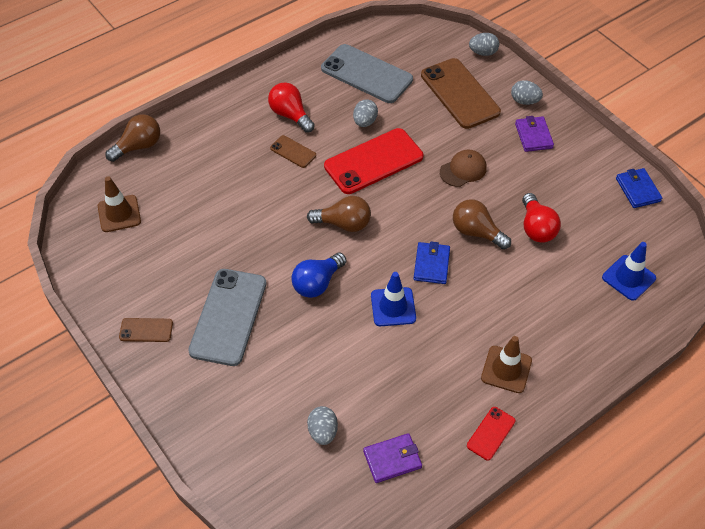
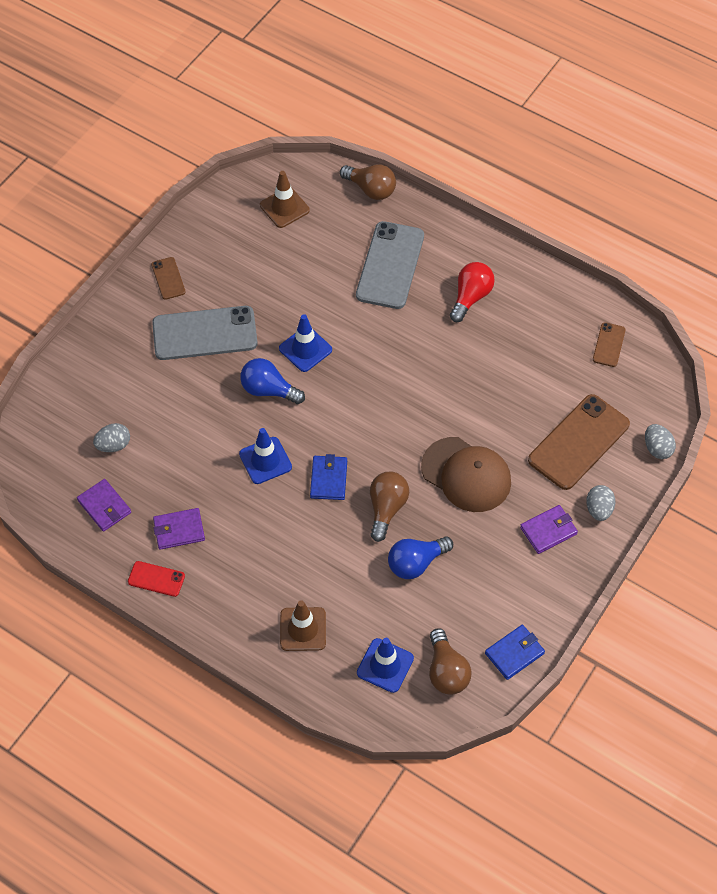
camera: 70 degrees right, 5 degrees up
brown phone [270,135,316,168] -> brown phone moved to [593,322,626,367]
brown light bulb [307,196,371,232] -> brown light bulb moved to [429,628,472,695]
grey phone [321,44,413,103] -> grey phone moved to [356,221,424,309]
red phone [324,128,424,194] -> none
grey egg [353,99,378,127] -> none
blue wallet [413,242,450,284] -> blue wallet turned 75 degrees counterclockwise [310,454,347,500]
brown cap [440,150,487,187] -> brown cap [421,437,511,512], size x1.67
brown traffic cone [481,336,532,393] -> brown traffic cone moved to [280,600,326,651]
red light bulb [522,193,561,243] -> blue light bulb [388,537,453,579]
none -> purple wallet [153,508,205,550]
none -> blue traffic cone [279,314,332,372]

